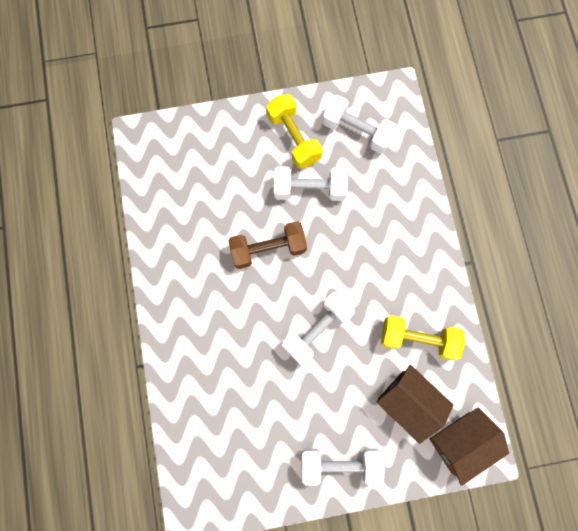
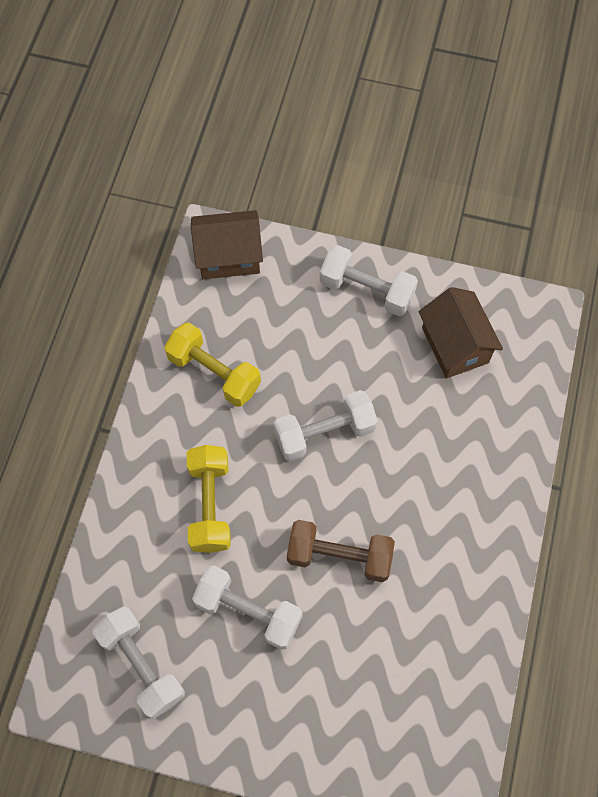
camera: 155 degrees left, 10 degrees down
yellow dumbbell [266,94,323,169] -> yellow dumbbell moved to [187,445,231,553]
brown house [376,365,454,444] -> brown house moved to [419,287,503,378]

